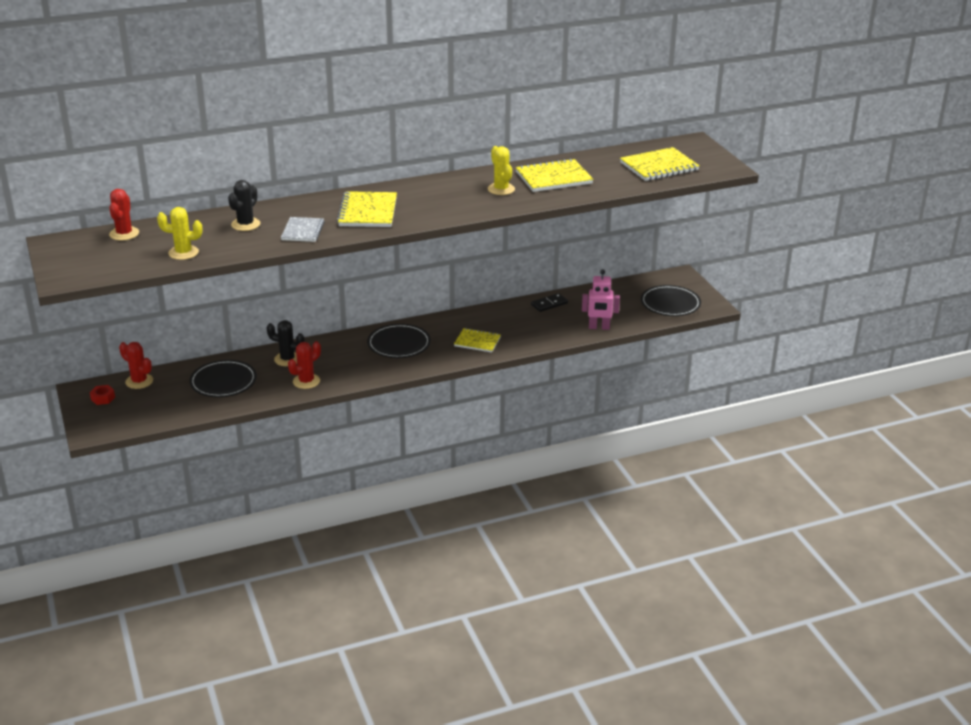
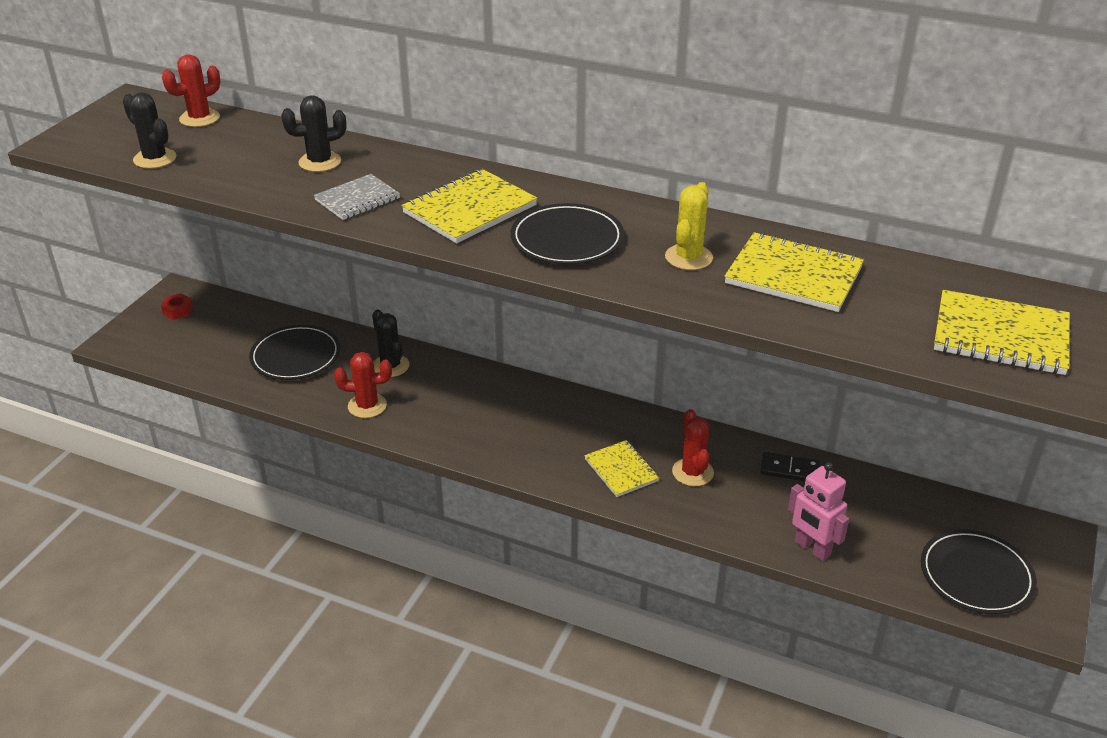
camera: 45 degrees right, 5 degrees up
red cactus [119,342,153,389] -> red cactus moved to [672,409,714,486]
yellow cactus [157,207,203,260] -> none
black plate [367,324,431,358] -> black plate moved to [511,203,624,265]
none -> black cactus [123,92,176,169]

